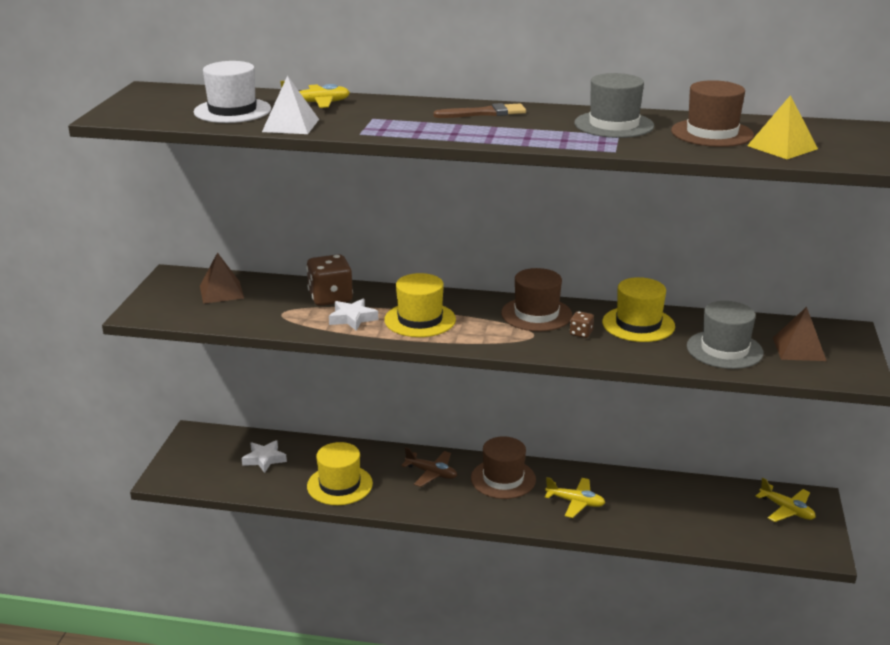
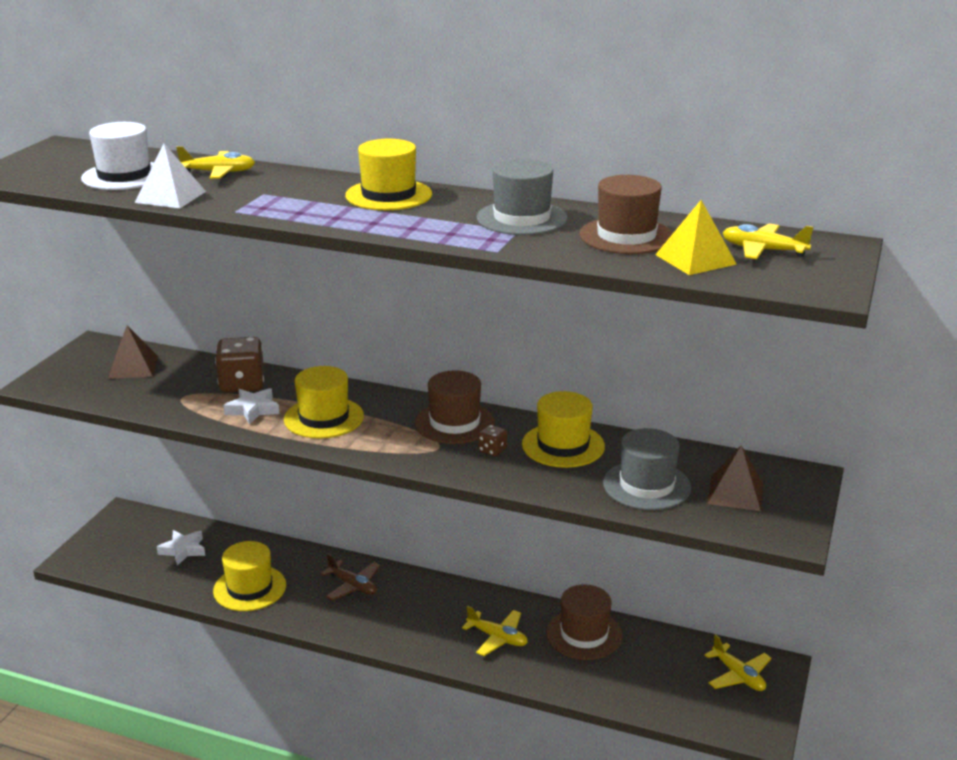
camera: 10 degrees right, 0 degrees up
brown brush [433,103,526,118] -> yellow hat [345,139,432,210]
brown hat [471,436,536,499] -> brown hat moved to [546,584,623,660]
none -> yellow plane [723,223,814,259]

